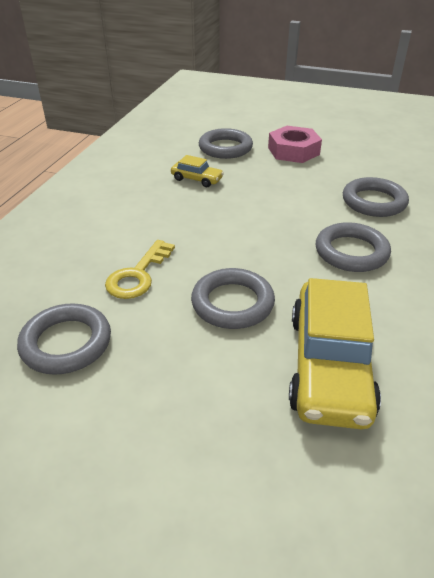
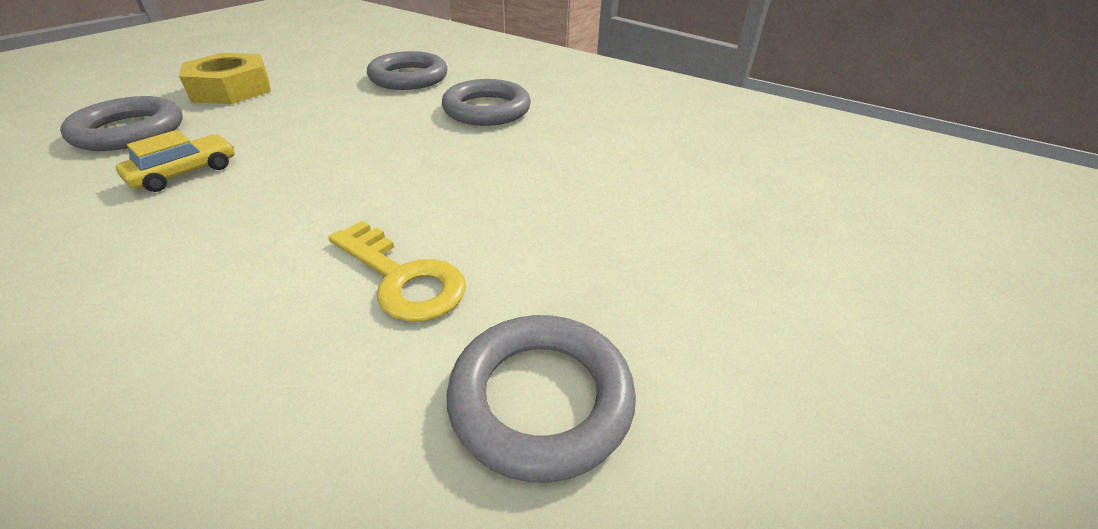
camera: 75 degrees left, 0 degrees up
grey ring [191,268,275,329] -> none
pink nut [268,126,322,163] -> yellow nut [179,53,271,104]
yellow car [289,278,381,429] -> none

